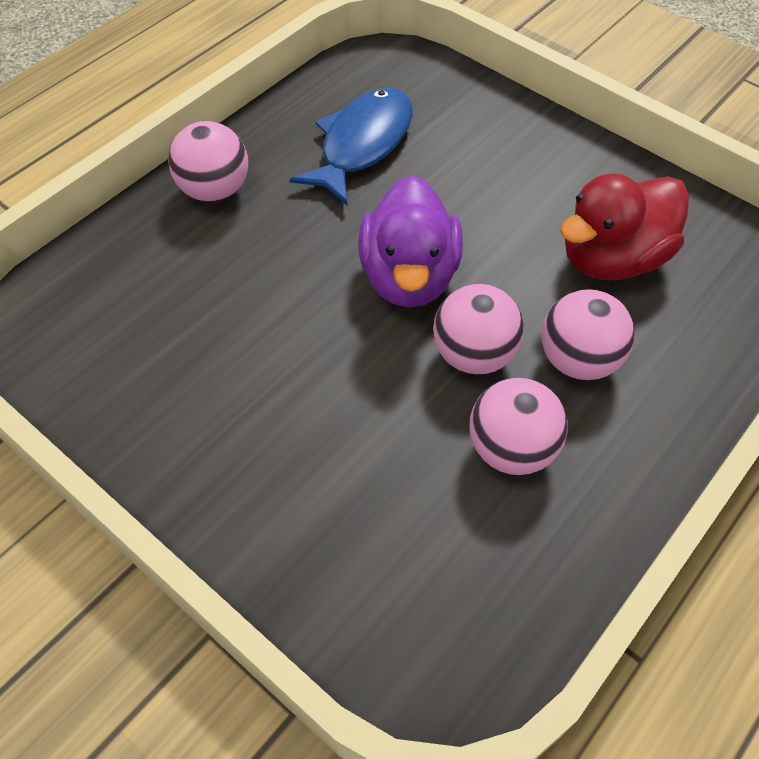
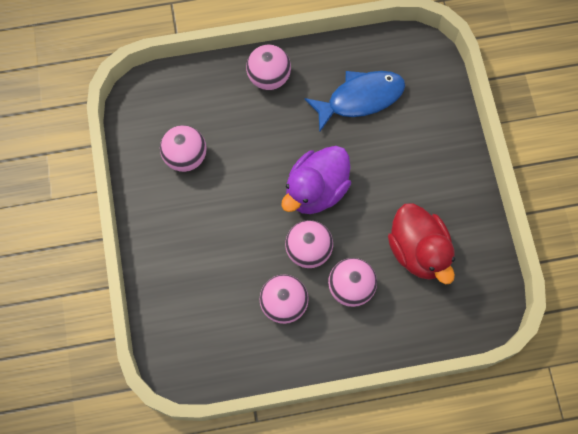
camera: 40 degrees right, 15 degrees up
red duck [560,173,689,280] -> red duck turned 120 degrees counterclockwise [388,203,455,284]
none -> pink ball [160,125,206,172]

